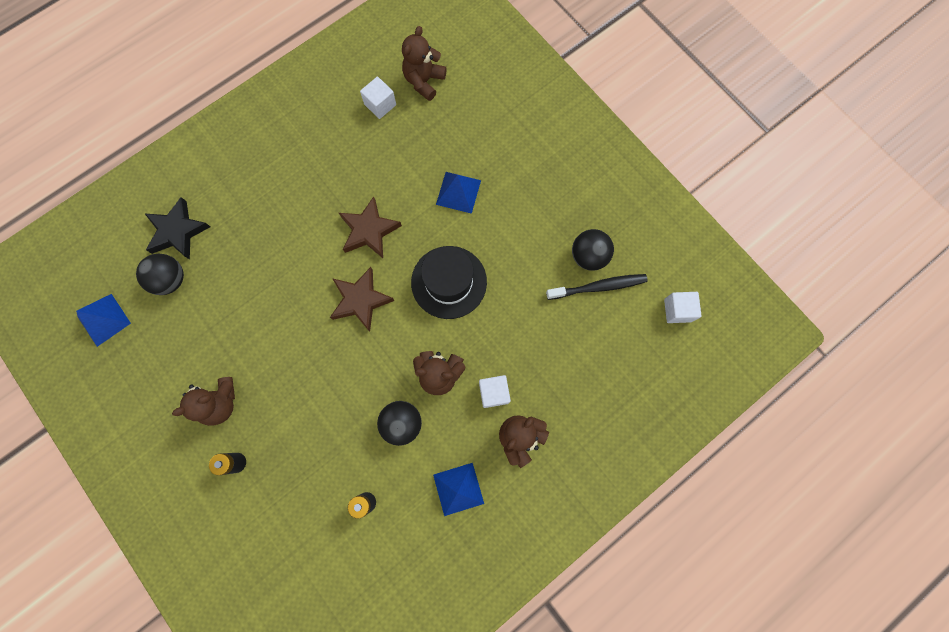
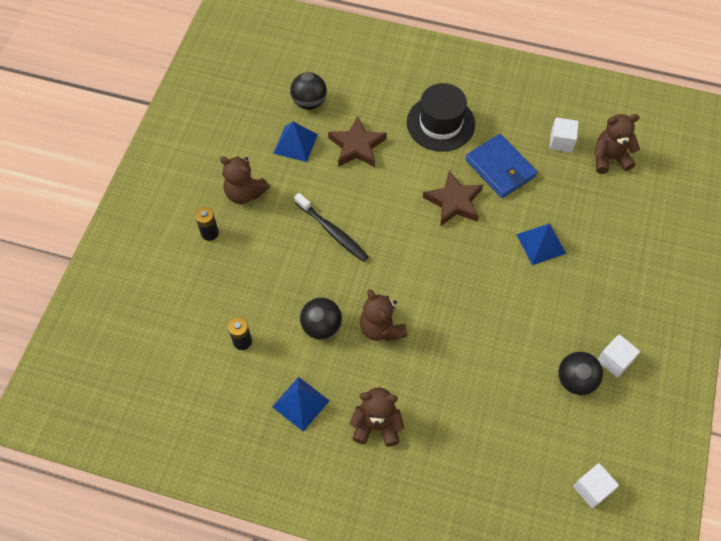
camera: 55 degrees right, 15 degrees down
blue pyramid [76,294,131,347] -> blue pyramid moved to [273,122,318,162]
black star [144,197,210,259] -> none
brown star [330,267,394,332] -> brown star moved to [328,116,387,167]
black hat [411,246,487,319] -> black hat moved to [407,83,475,152]
white cube [479,375,511,408] -> white cube moved to [597,334,640,378]
black toothbrush [546,274,648,300] -> black toothbrush moved to [294,193,369,262]
none -> blue wallet [465,134,537,198]

